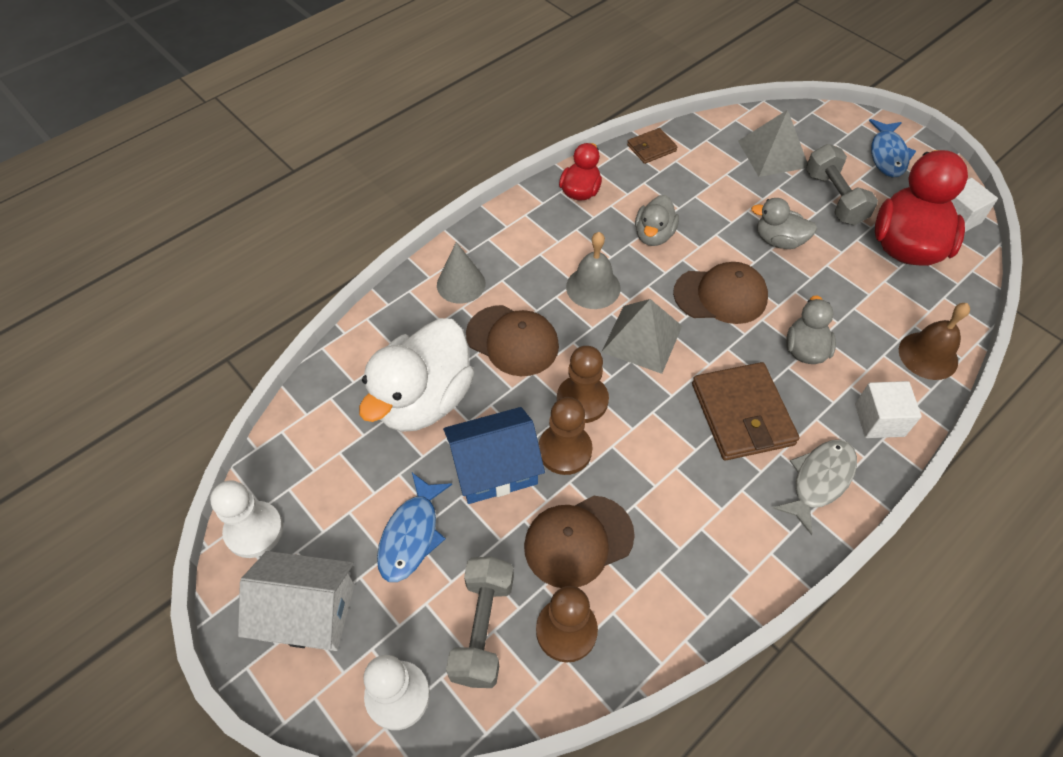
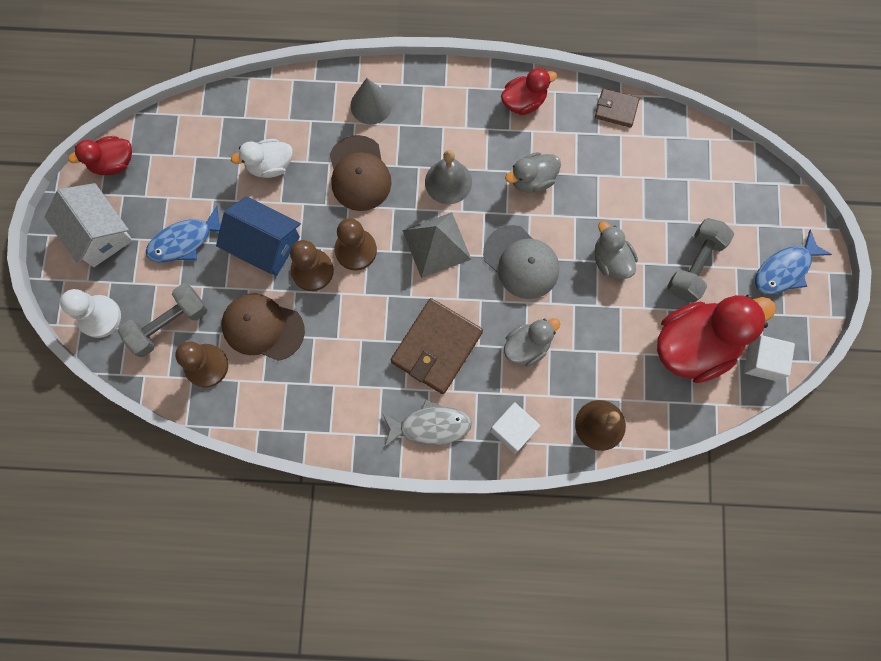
camera: 45 degrees right, 20 degrees up
white pawn [210,480,283,558] -> red duck [68,136,132,175]
white duck [359,318,474,432] -> white duck [231,139,292,178], size x0.53
brown cap [673,262,768,324] -> grey cap [483,225,559,299]
grey pyramid [738,110,807,177] -> none

